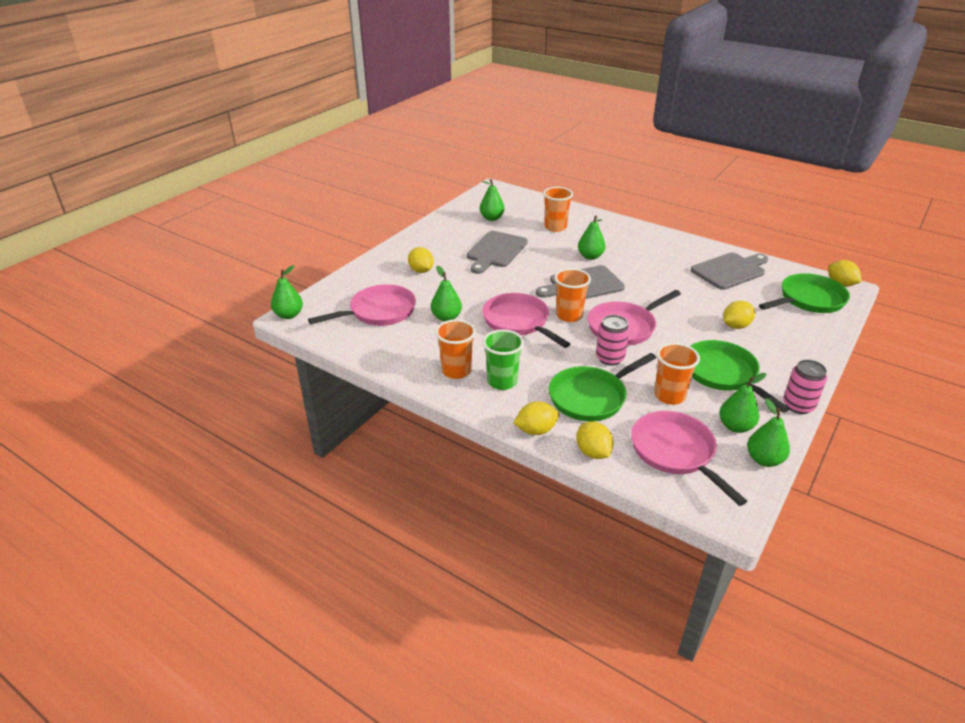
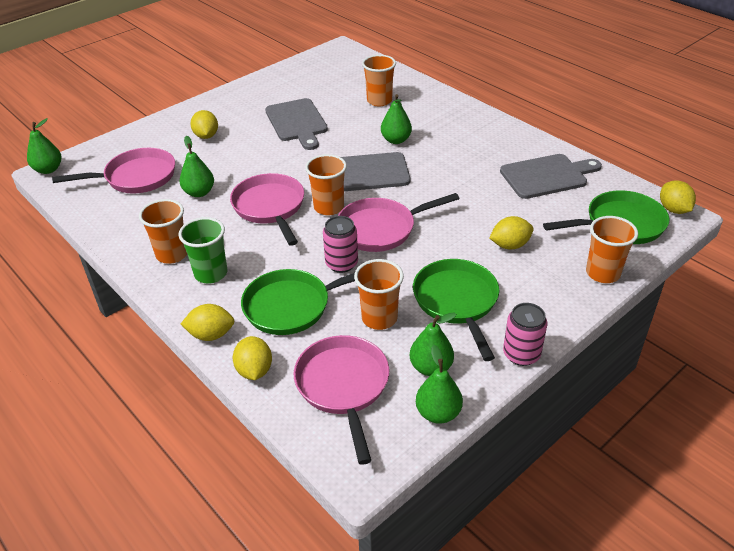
camera: 15 degrees right, 5 degrees up
grey cutting board [467,231,528,274] -> grey cutting board turned 60 degrees counterclockwise [265,98,328,150]
green pear [480,179,505,221] -> none
none -> orange cup [586,216,638,283]

